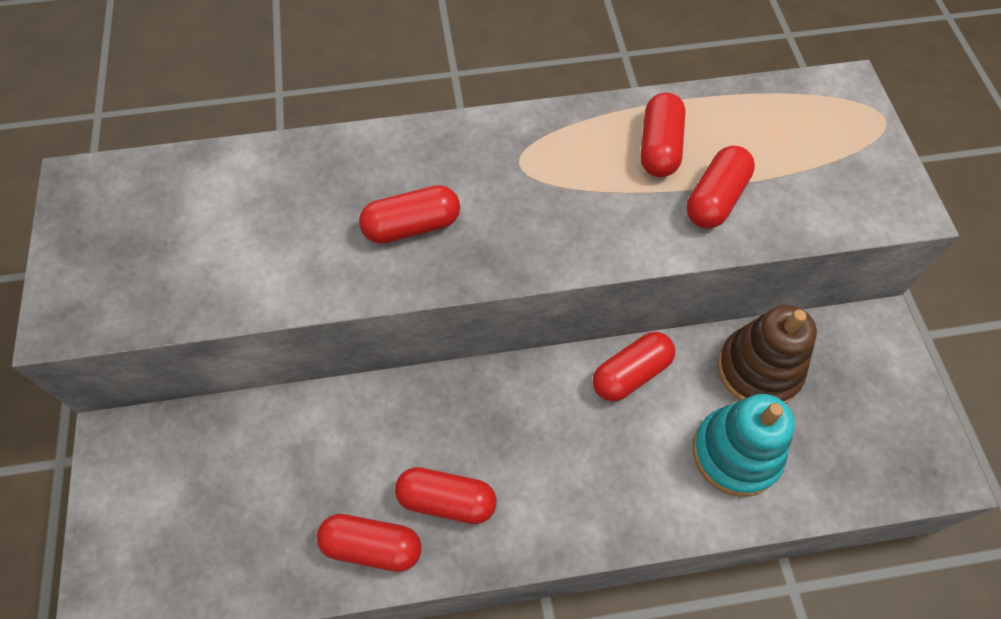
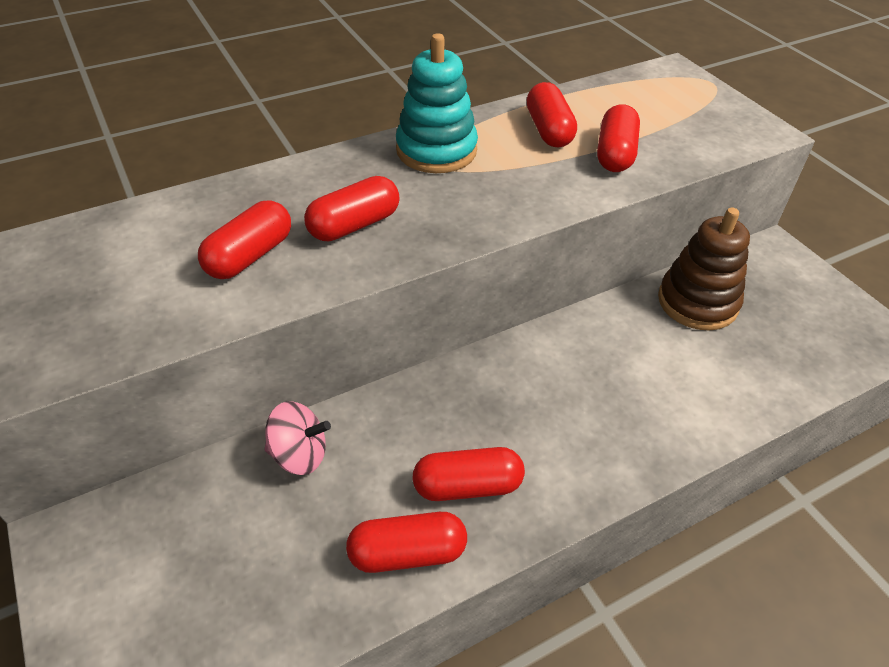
camera: 20 degrees left, 15 degrees down
red capsule [592,332,675,401] -> red capsule moved to [198,200,291,279]
turquoise stacking toy [692,394,795,497] -> turquoise stacking toy moved to [396,33,478,173]
none -> pink spinning top [264,401,331,475]

